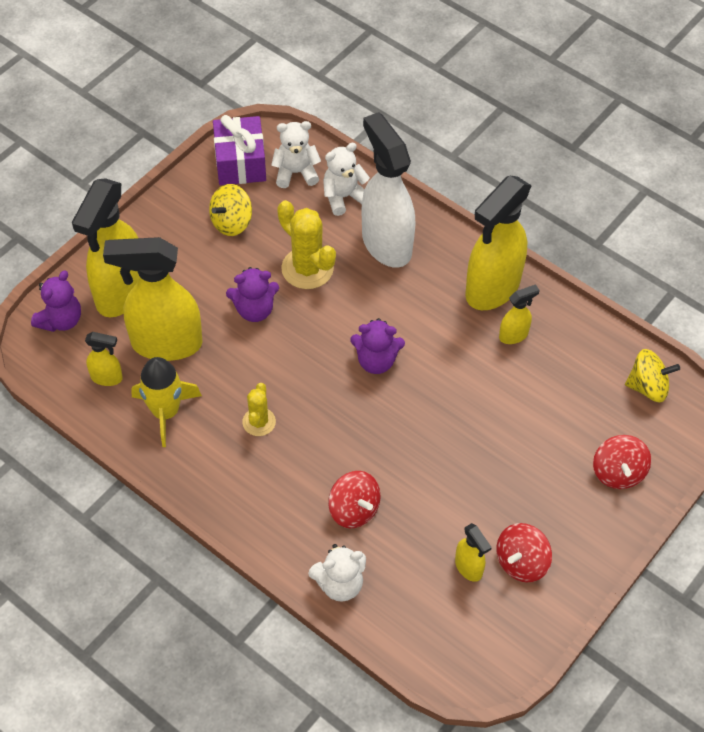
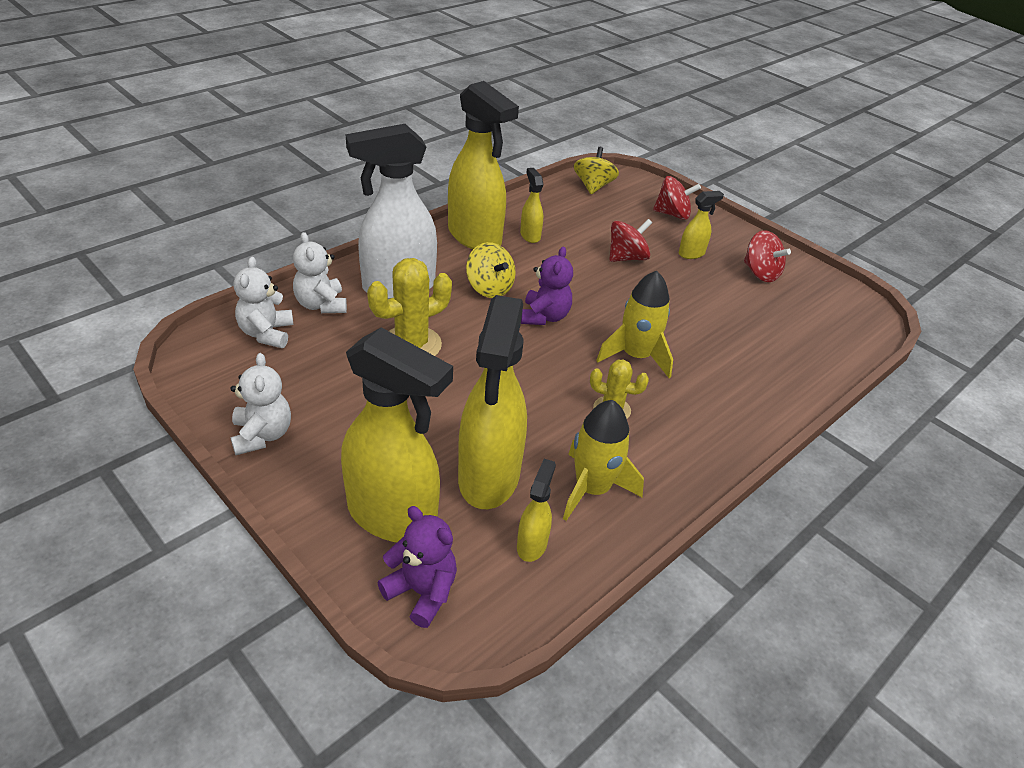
camera: 85 degrees left, 15 degrees down
yellow spinning top [209,184,252,236] -> yellow spinning top moved to [466,242,516,298]
purple gift [213,115,266,185] -> none
purple teddy bear [226,267,279,322] -> none
white teddy bear [308,544,366,602] -> white teddy bear moved to [230,353,291,455]
red spinning top [328,471,381,528] -> red spinning top moved to [609,219,652,262]
yellow spray bottle [455,523,492,582] -> yellow spray bottle moved to [679,191,724,259]
none -> yellow rocket [596,271,673,378]

